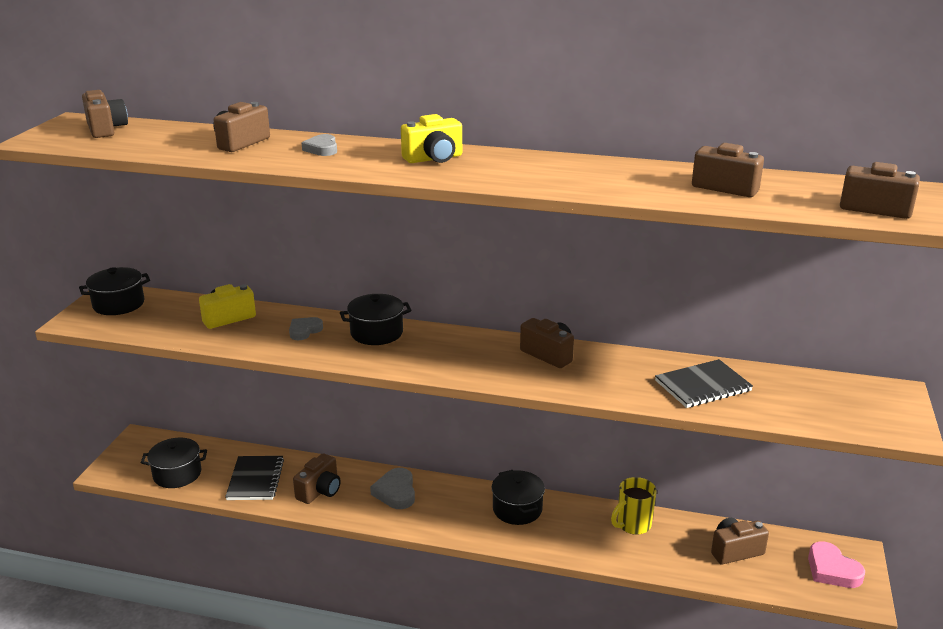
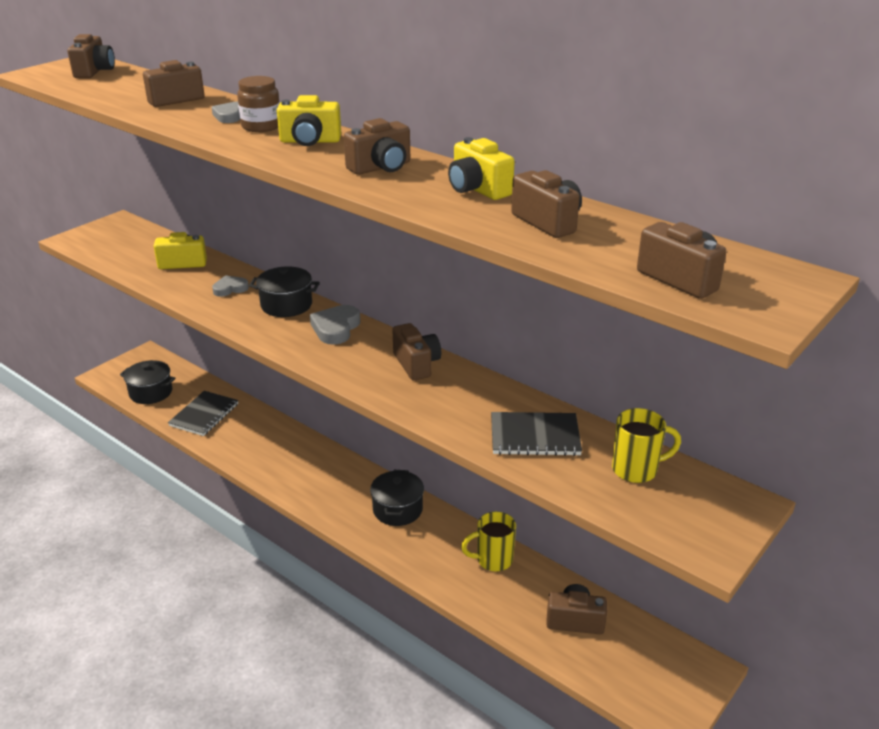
camera: 25 degrees right, 5 degrees up
black pot [79,267,150,315] -> none
brown camera [293,453,341,504] -> brown camera moved to [344,118,410,175]
grey heart [370,468,415,509] -> grey heart moved to [310,305,360,345]
pink heart [808,542,865,588] -> none
none -> brown jar [237,76,280,132]
none -> yellow camera [448,137,515,200]
none -> yellow mug [612,408,681,483]

